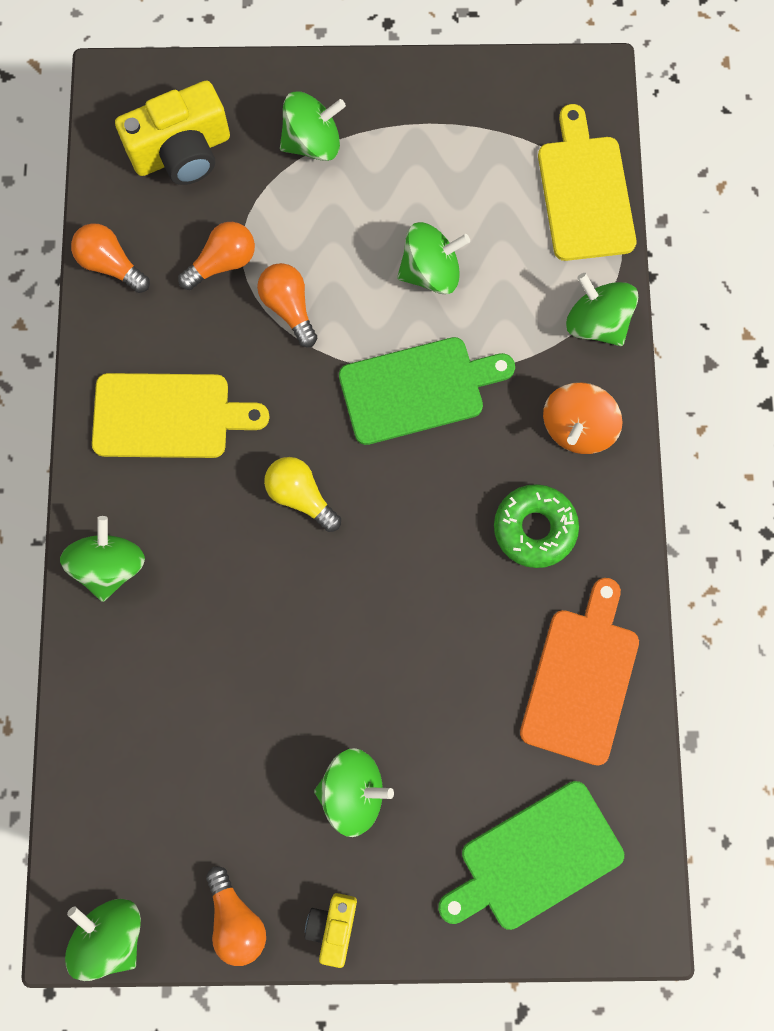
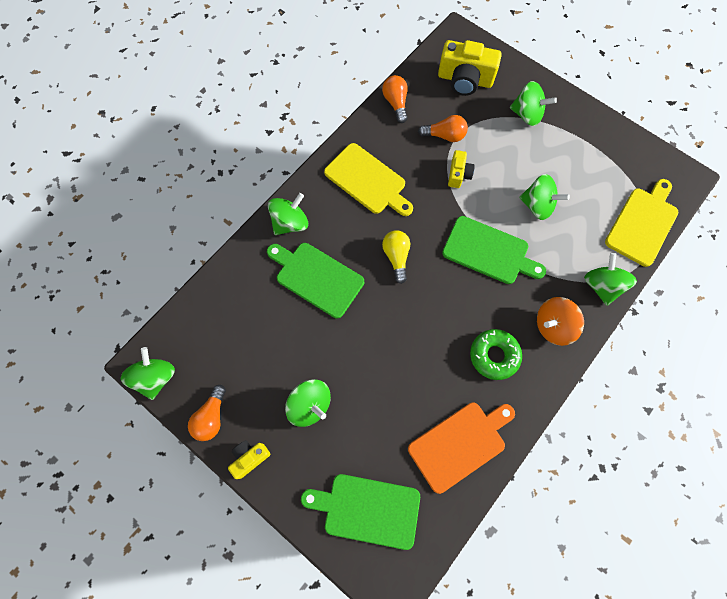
camera: 40 degrees right, 5 degrees down
orange light bulb [257,263,317,347] -> yellow camera [448,150,475,188]
none -> green cutting board [267,243,364,318]

